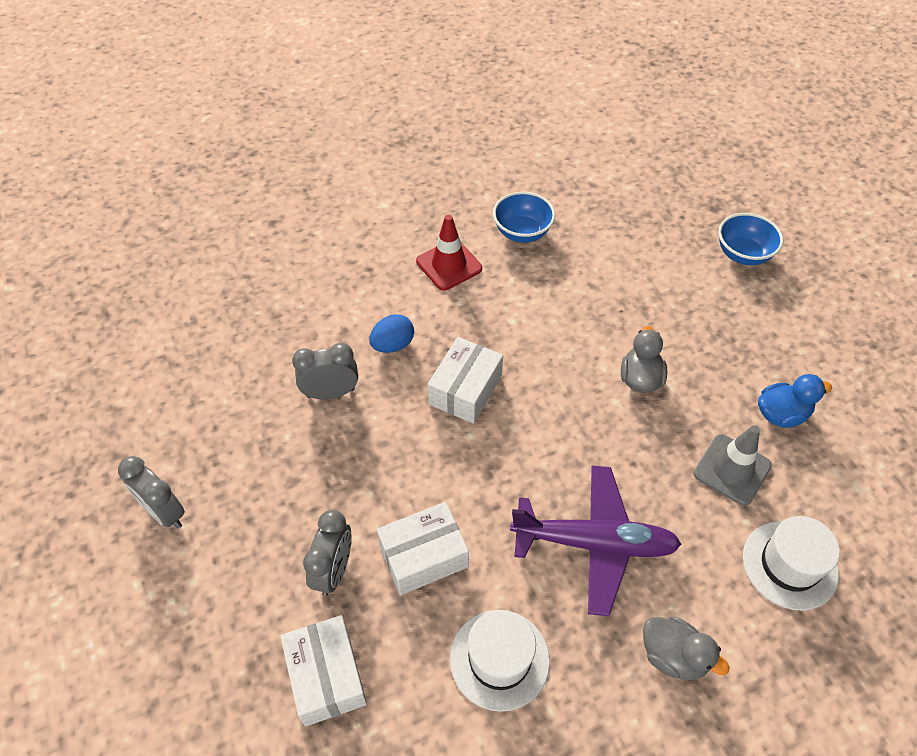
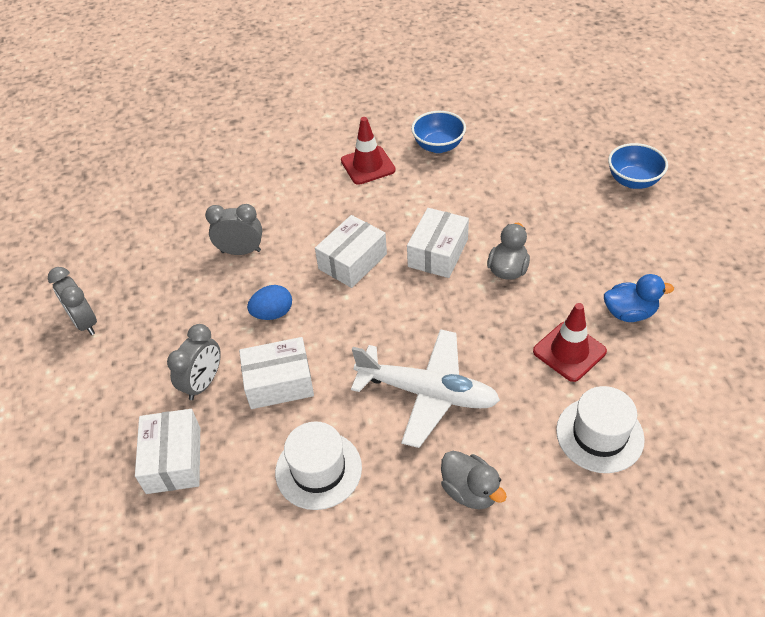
camera: 15 degrees right, 5 degrees down
blue egg [369,314,414,353] -> blue egg moved to [247,285,292,320]
purple plane [510,465,681,616] -> white plane [351,329,500,448]
grey traffic cone [694,425,772,506] -> red traffic cone [533,303,607,382]
none -> white box [407,208,469,278]

